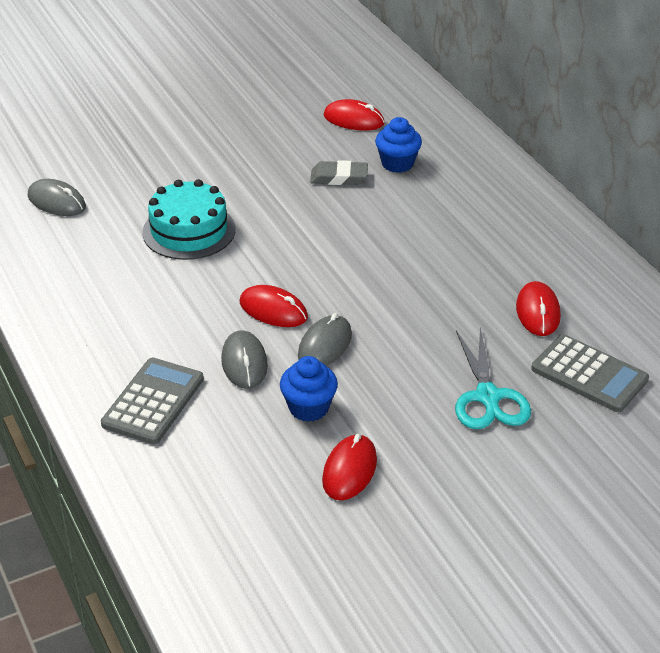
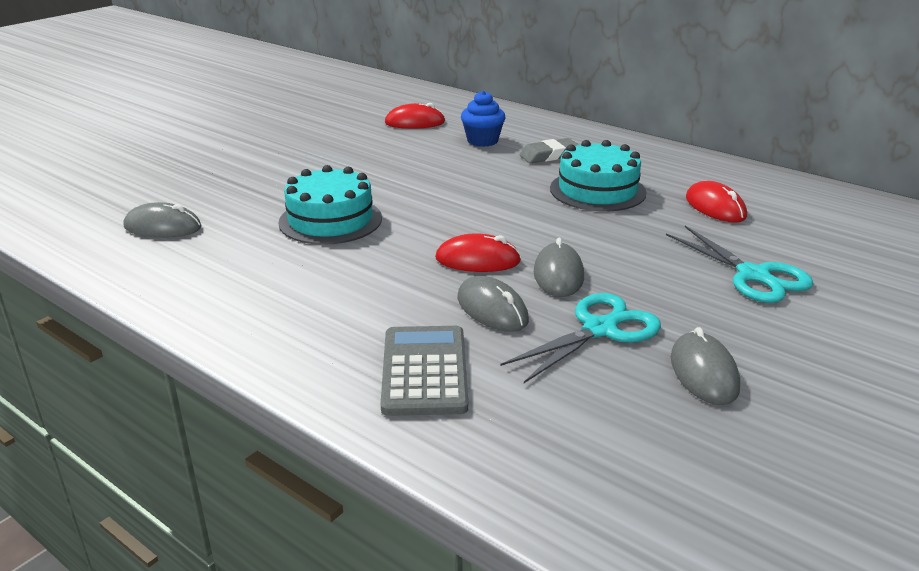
camera: 25 degrees left, 10 degrees down
blue cupcake [280,356,338,422] -> turquoise scissors [500,293,661,383]
grey eraser [310,160,368,185] -> grey eraser moved to [519,138,579,163]
red mouse [322,434,377,500] -> grey mouse [671,327,740,405]
grey calculator [531,334,649,412] -> none
none -> turquoise cake [550,140,647,212]

